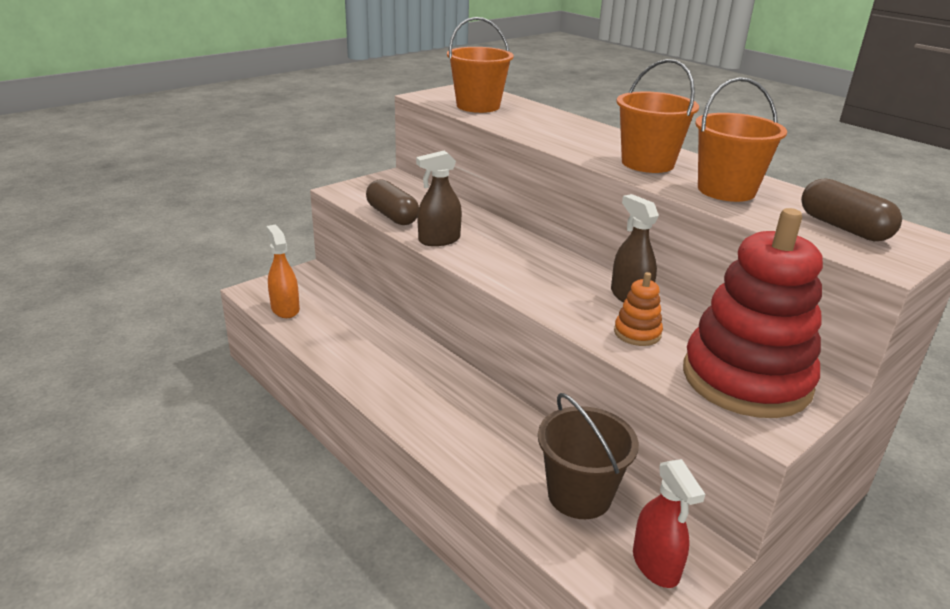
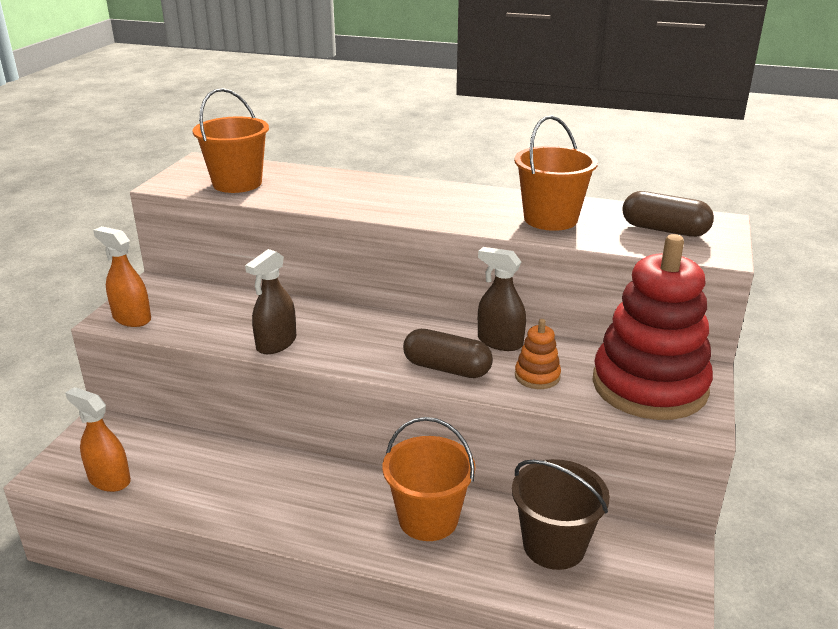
camera: 30 degrees left, 0 degrees up
brown capsule [366,179,419,225] -> brown capsule moved to [403,329,493,378]
orange bucket [616,59,699,173] -> orange bucket moved to [383,417,475,541]
red spray bottle [633,459,705,588] -> none
none -> orange spray bottle [93,226,151,327]

